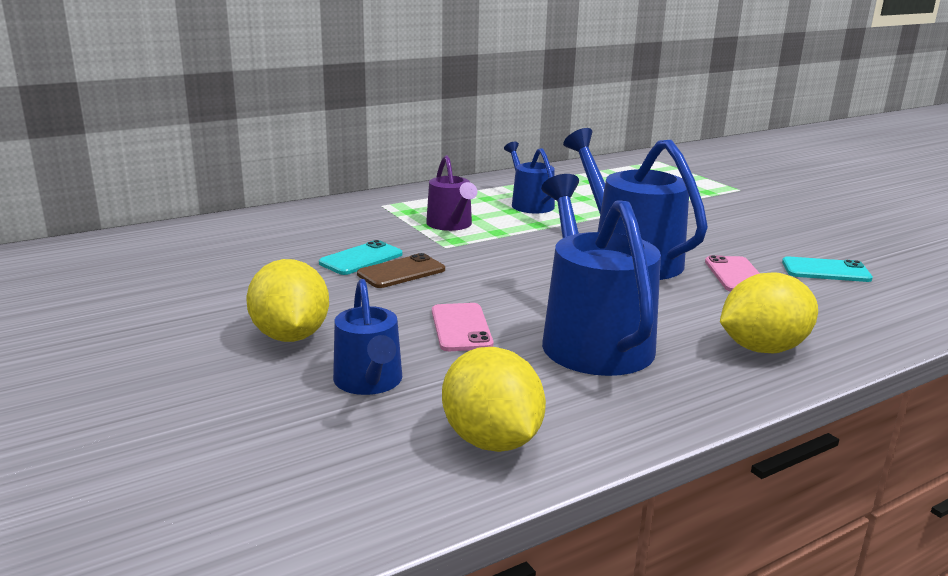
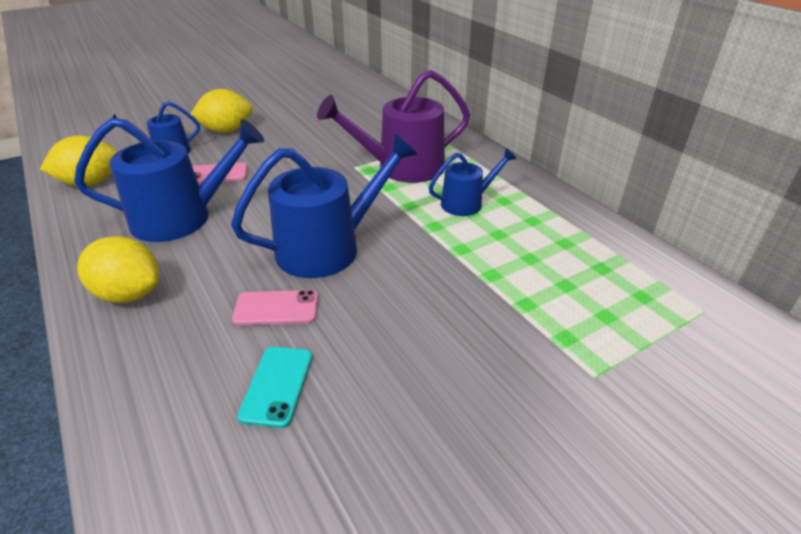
camera: 90 degrees right, 15 degrees up
turquoise phone [319,240,403,275] -> none
brown phone [357,253,445,288] -> none
purple watering can [426,155,477,231] -> purple watering can [317,70,470,183], size x1.77
yellow lemon [720,272,818,353] -> yellow lemon turned 45 degrees counterclockwise [77,236,159,303]

